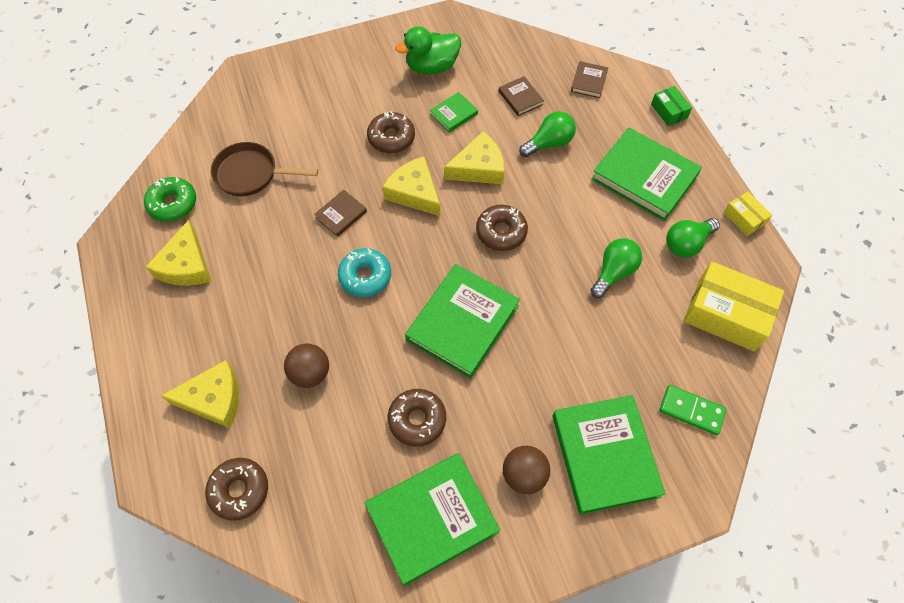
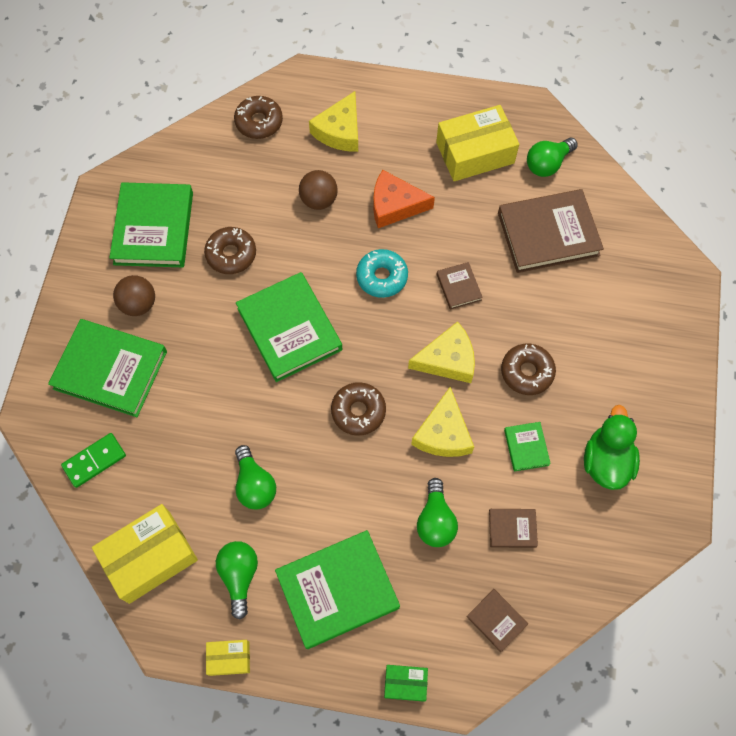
camera: 120 degrees right, 5 degrees up
green donut [144,177,196,222] -> green light bulb [527,138,578,177]
yellow cheese [146,220,211,286] -> yellow box [436,105,519,181]
brown pan [211,142,318,196] -> brown book [498,189,604,273]
none -> orange cheese [373,170,435,228]

